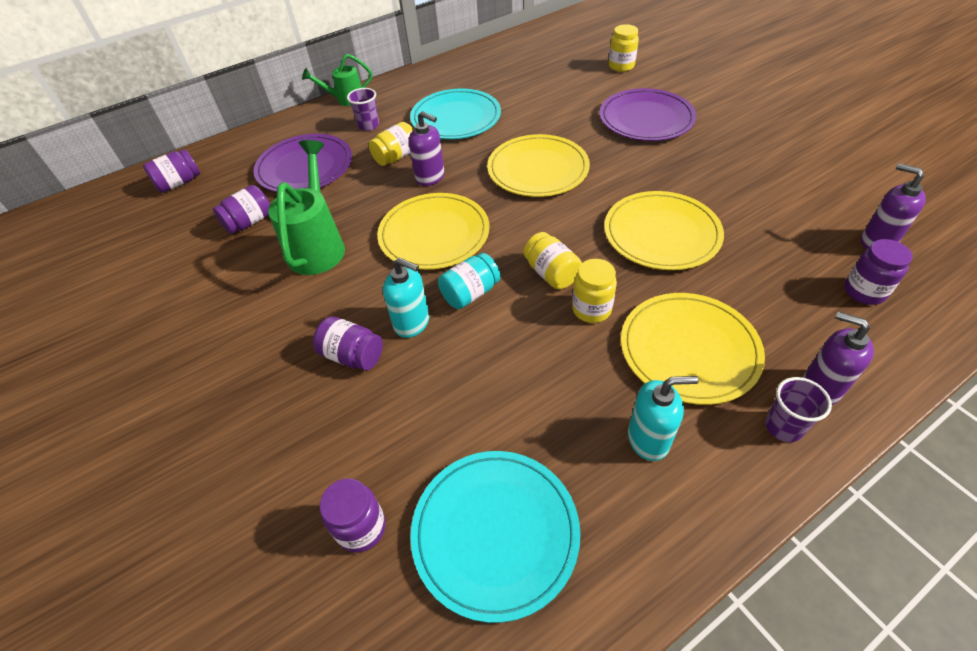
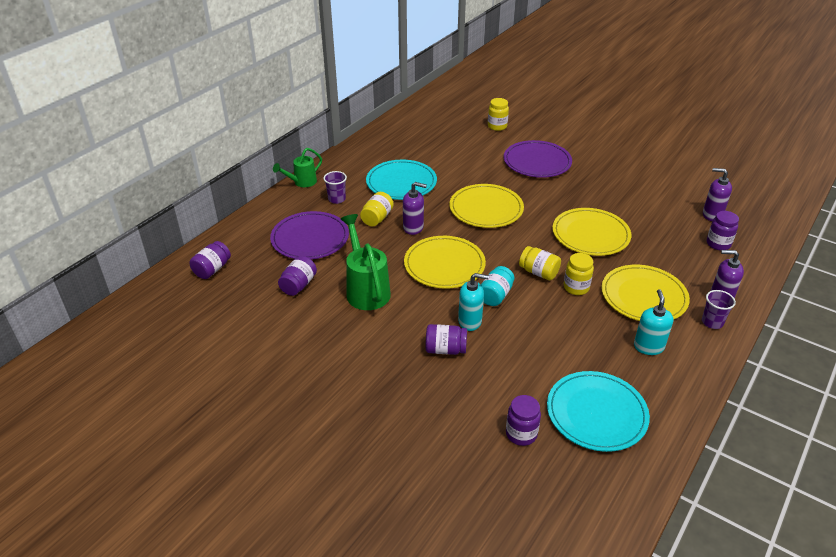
camera: 25 degrees left, 10 degrees down
turquoise soap dispenser [628,376,699,461] -> turquoise soap dispenser turned 60 degrees counterclockwise [634,289,674,355]

